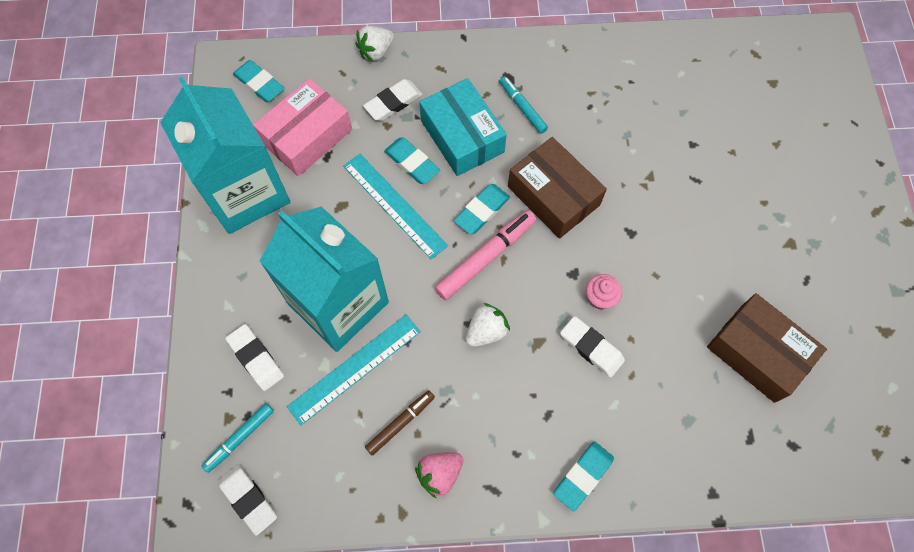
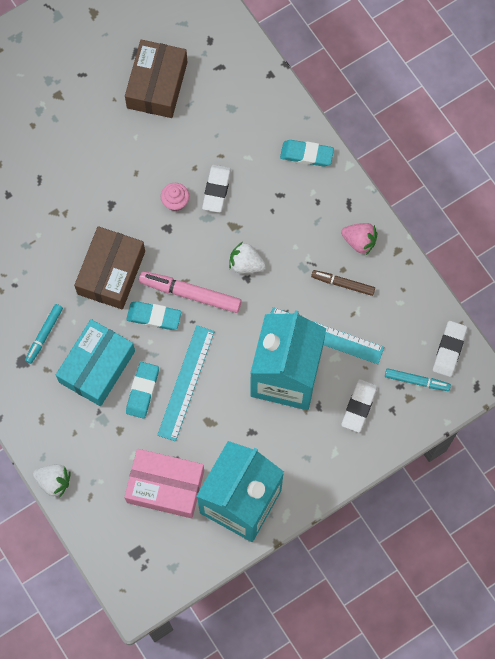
camera: 120 degrees left, 5 degrees up
turquoise eraser [233,60,284,102] -> none
white eraser [363,79,422,121] -> none

